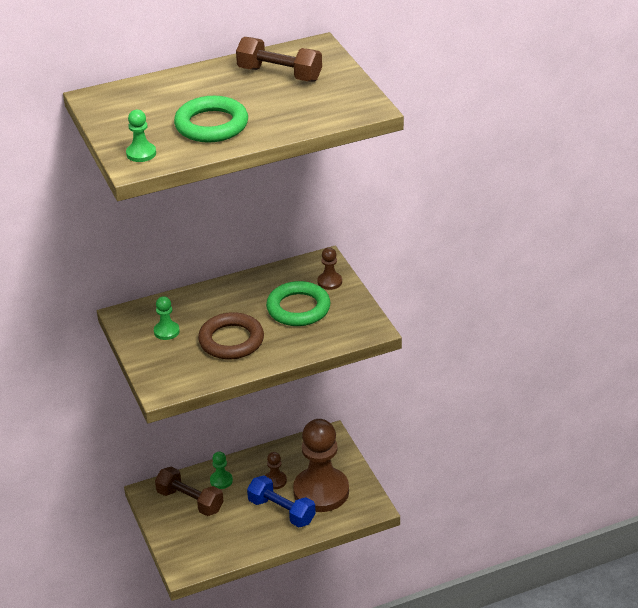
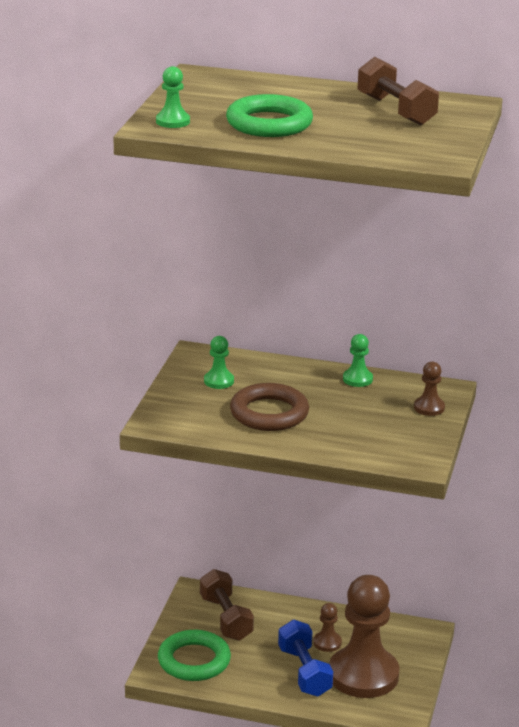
camera: 35 degrees right, 10 degrees down
green pawn [210,452,233,489] -> green pawn moved to [343,334,373,387]
green ring [266,281,331,326] -> green ring moved to [158,630,231,681]

